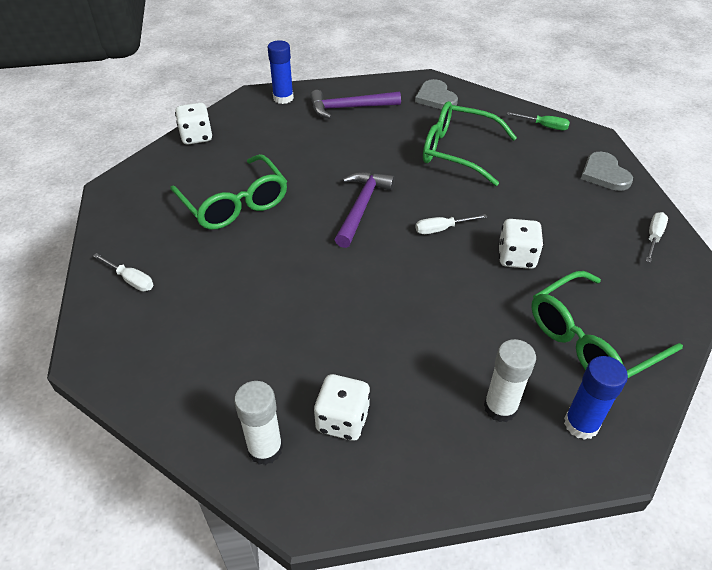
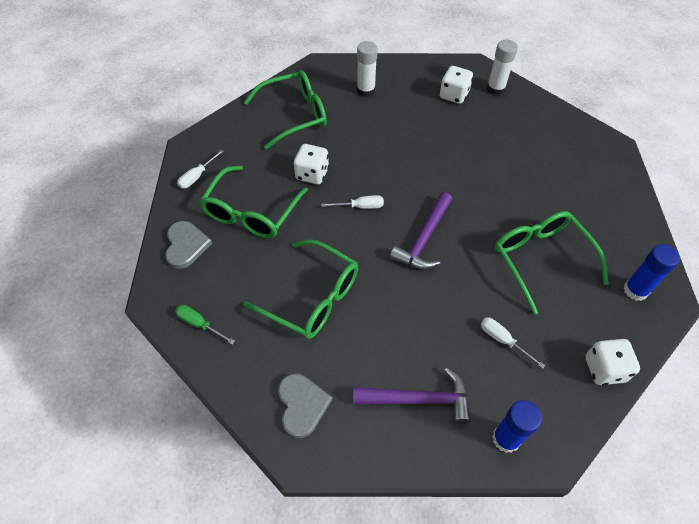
camera: 170 degrees left, 10 degrees up
white screwdriver [93,253,154,291] -> white screwdriver moved to [481,318,545,369]
blue glue stick [564,356,628,440] -> blue glue stick moved to [623,244,680,301]
none -> green glasses [199,166,308,238]

